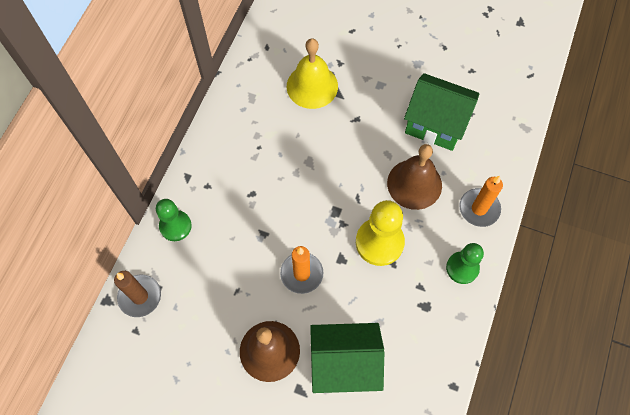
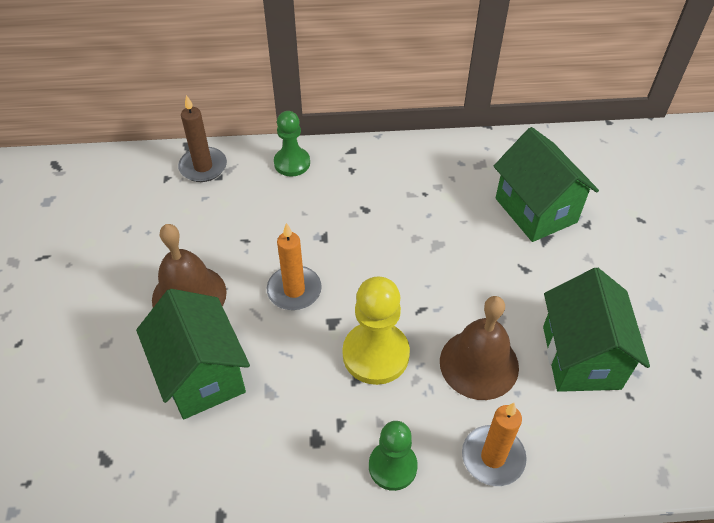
camera: 65 degrees right, 15 degrees down
yellow bell [287,38,338,109] -> green house [494,127,599,242]

